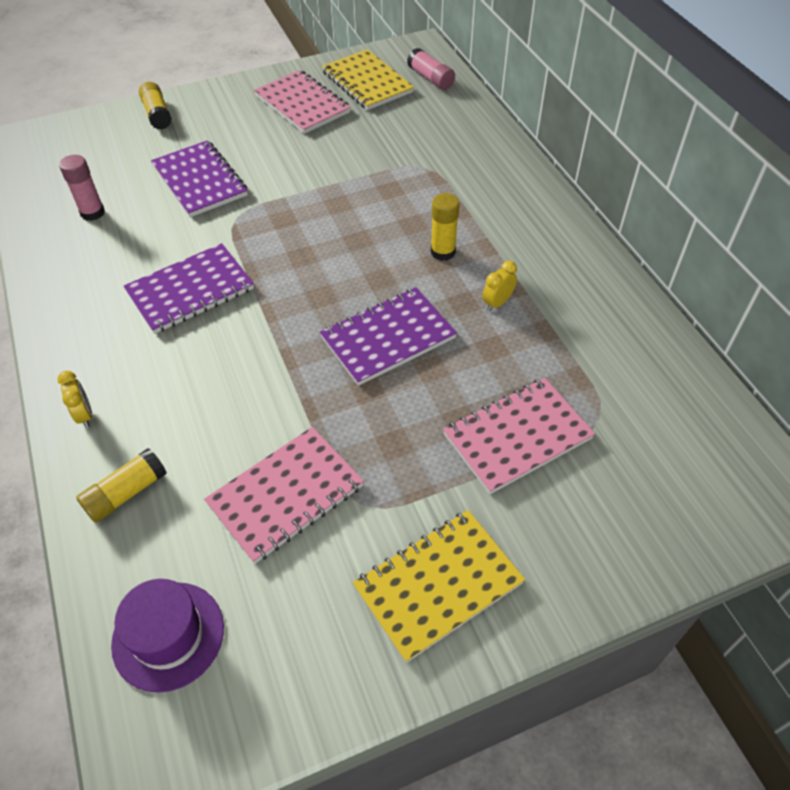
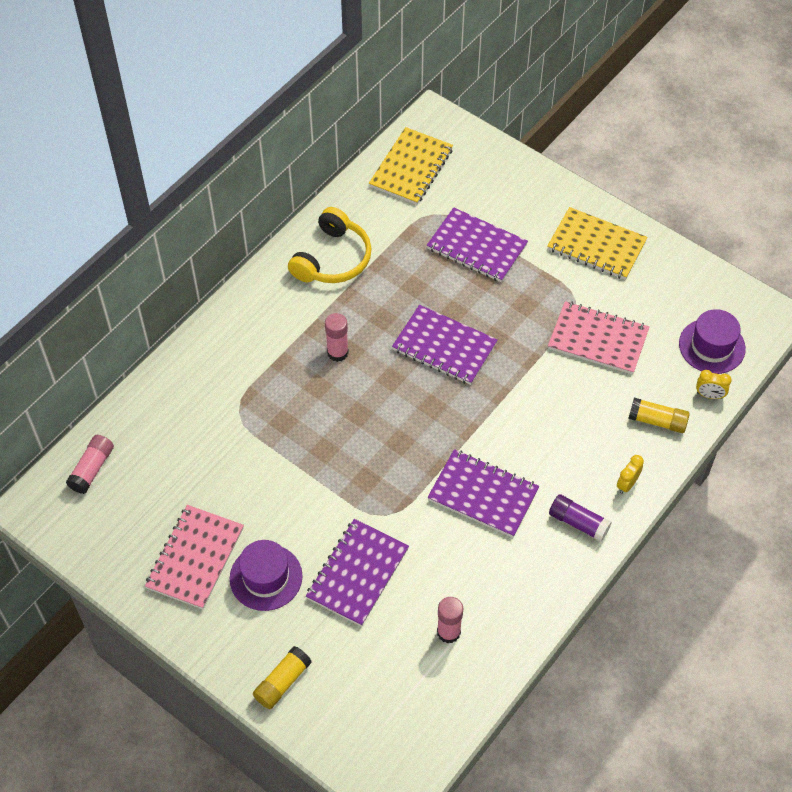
camera: 120 degrees left, 5 degrees up
yellow notebook [322,49,414,110] -> yellow notebook moved to [369,127,453,205]
yellow glue stick [431,193,459,261] -> pink glue stick [325,313,349,362]
pink notebook [443,378,595,494] -> purple notebook [427,208,528,282]
yellow clock [483,261,517,311] -> yellow clock moved to [696,370,732,399]
none -> purple hat [230,540,302,611]
none -> yellow headphones [288,207,372,283]
none -> purple glue stick [549,494,612,542]

